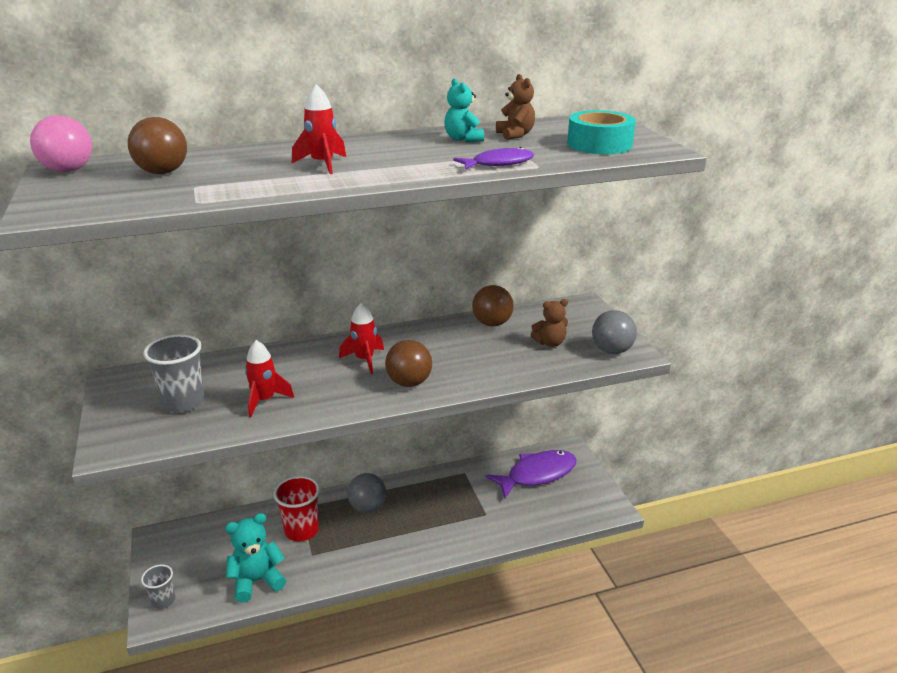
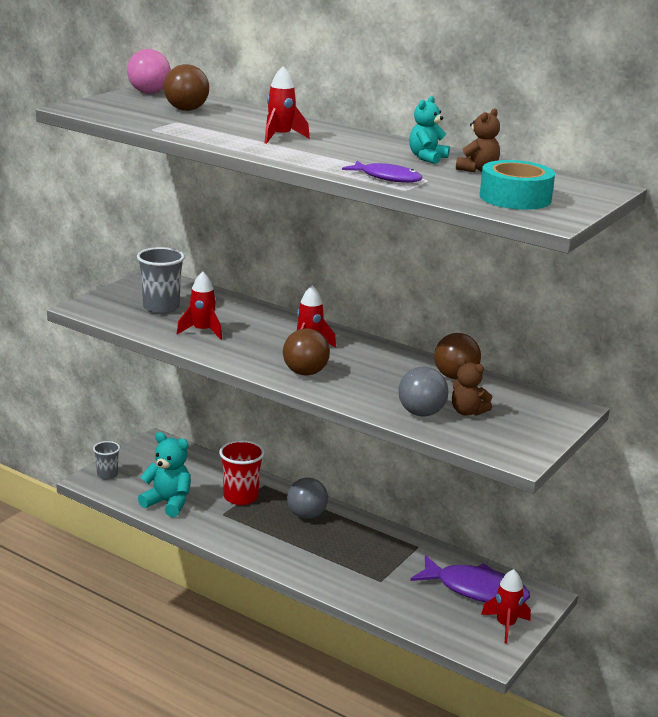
camera: 50 degrees right, 5 degrees down
grey ball [592,310,637,354] -> grey ball moved to [399,367,448,417]
none -> red rocket [481,569,531,643]

